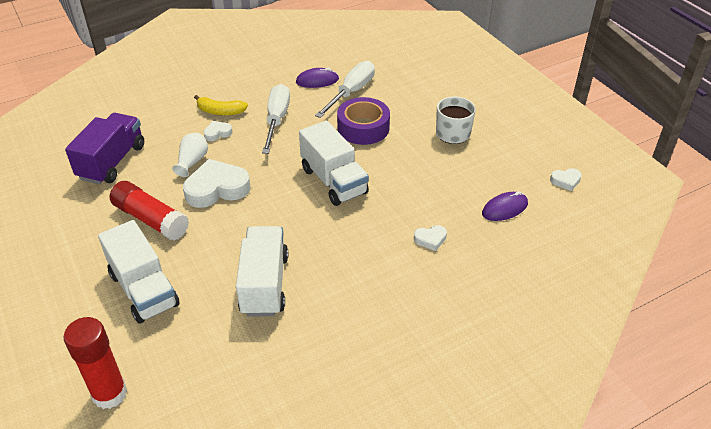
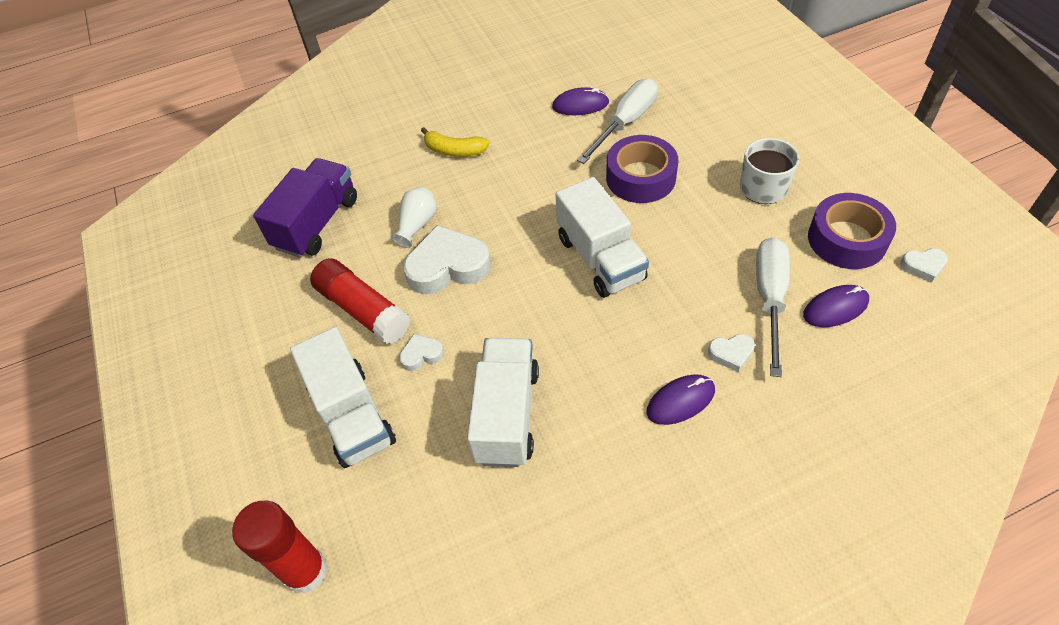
camera: 10 degrees right, 10 degrees up
white heart [204,121,233,141] -> white heart moved to [399,334,444,371]
white screwdriver [262,84,290,154] -> white screwdriver moved to [756,237,790,377]
none -> purple mouse [646,374,715,425]
none -> purple tape [808,193,896,269]

